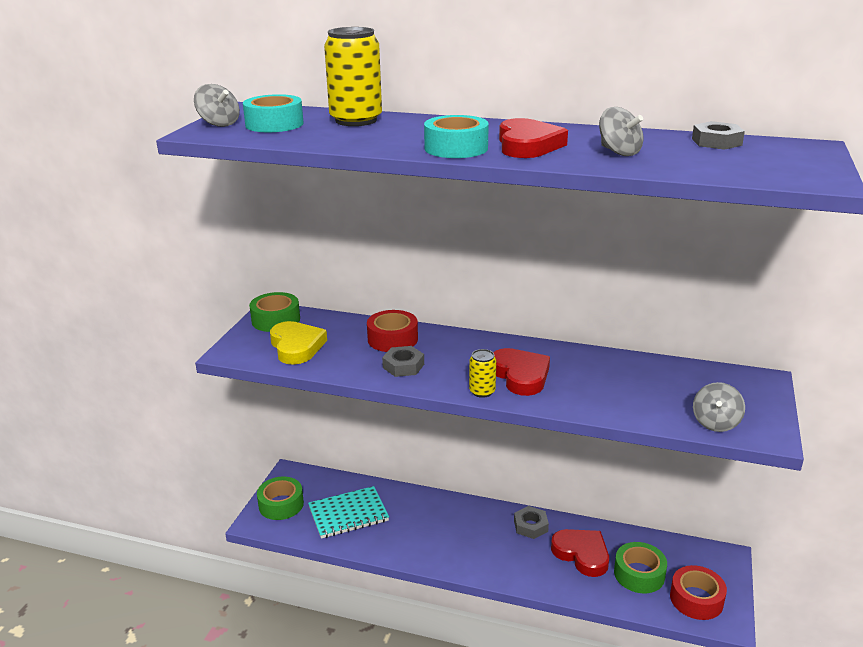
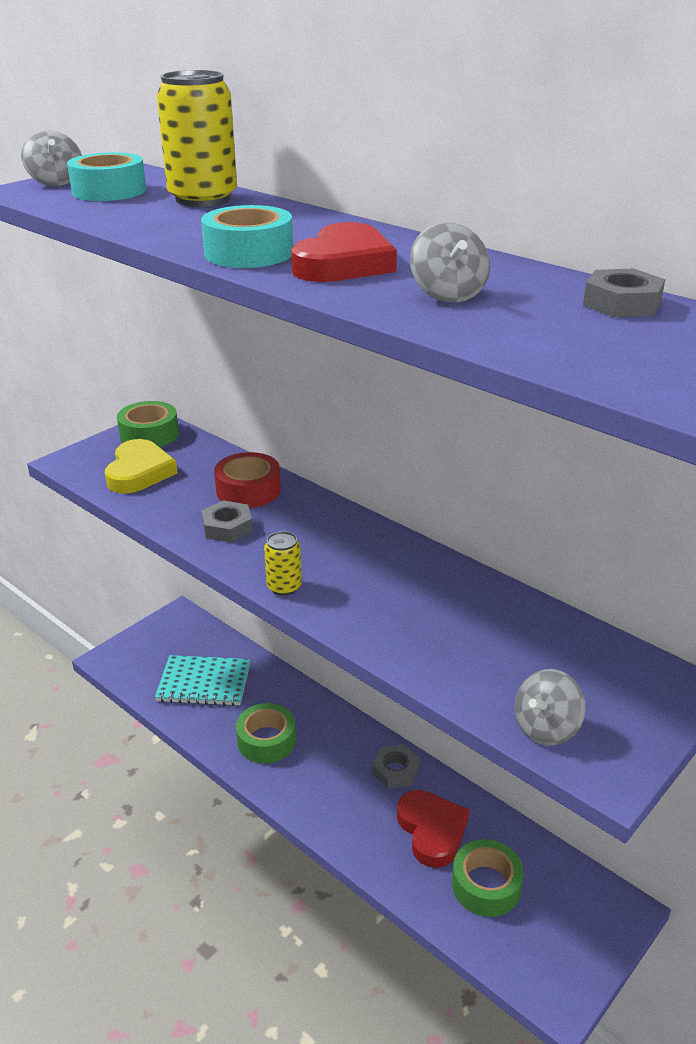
camera: 25 degrees right, 5 degrees up
green tape [257,477,304,520] -> green tape moved to [236,703,296,763]
red heart [493,348,550,396] -> none
red tape [670,565,727,620] -> none

